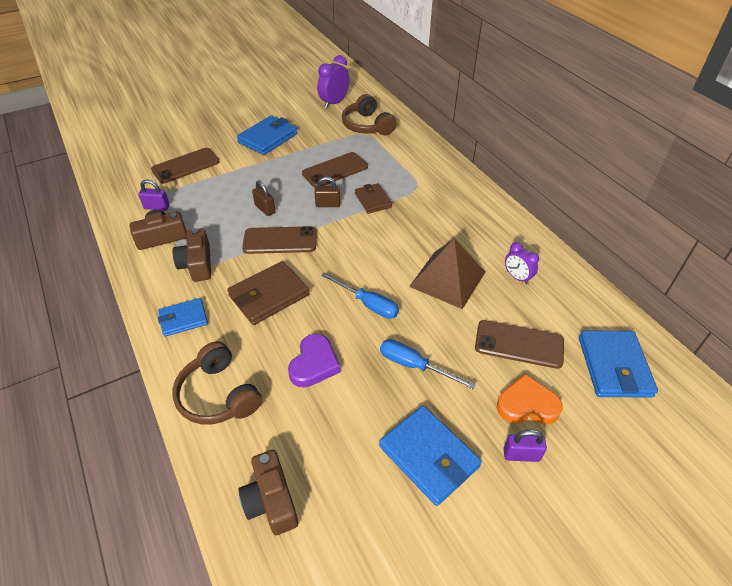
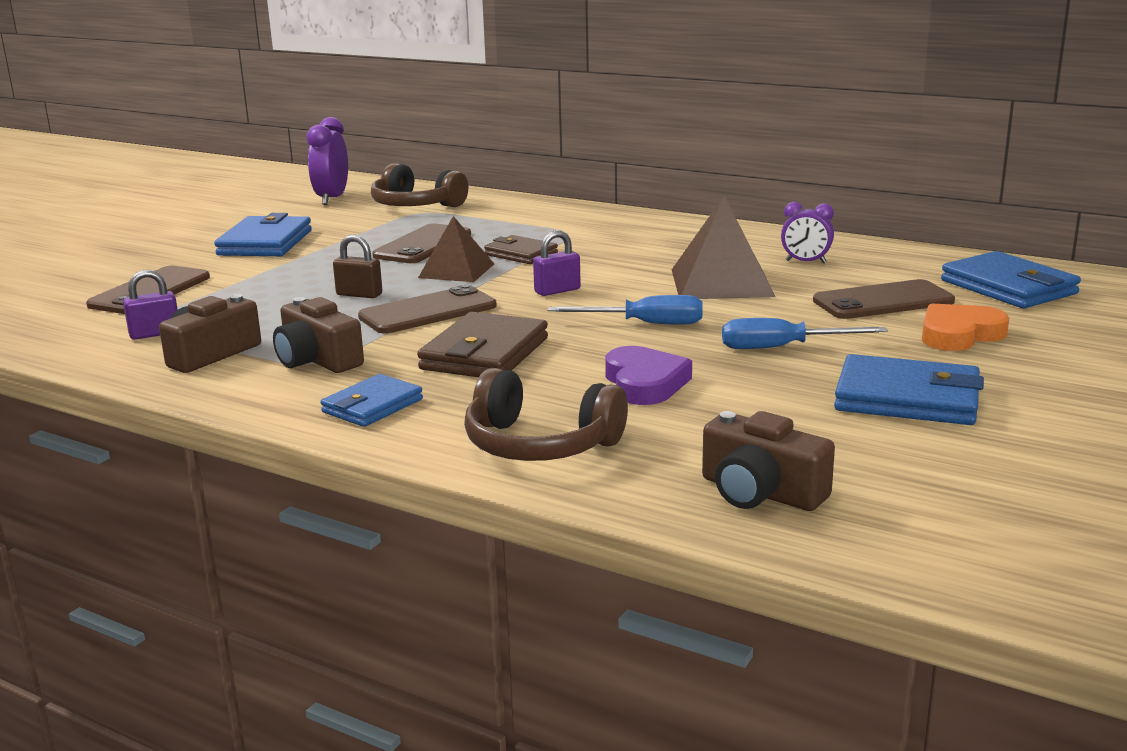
camera: 30 degrees left, 25 degrees down
brown padlock [314,177,340,207] -> brown pyramid [418,216,494,282]
purple padlock [503,430,547,462] -> purple padlock moved to [533,230,581,296]

